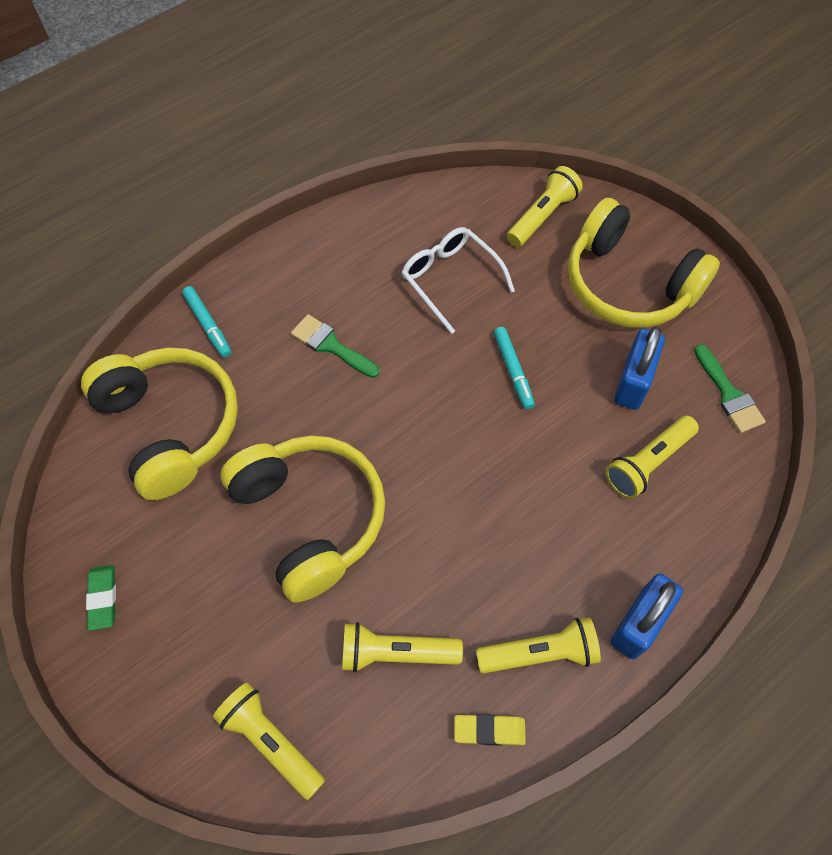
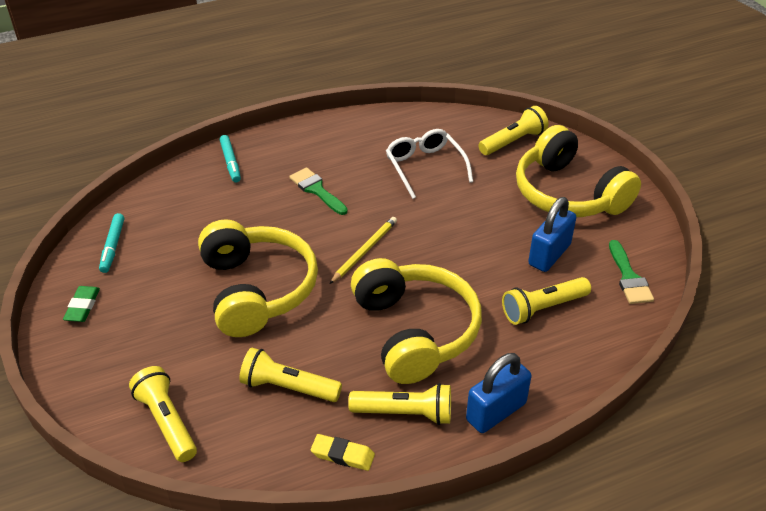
camera: 15 degrees right, 20 degrees down
yellow headphones [81,348,238,500] -> yellow headphones moved to [351,258,482,384]
turquoise marker [494,327,535,409] -> turquoise marker moved to [99,213,124,273]
none -> yellow pencil [330,217,397,284]

